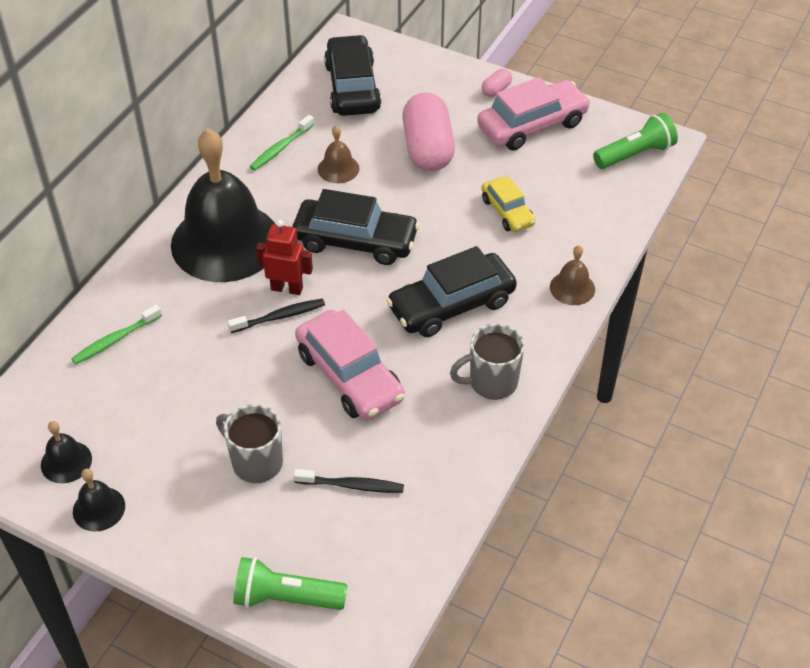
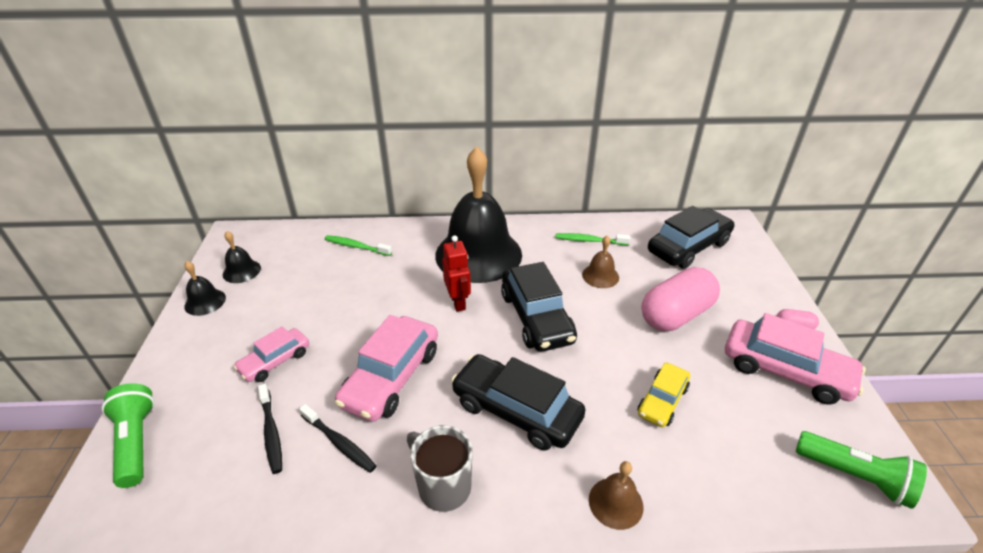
camera: 60 degrees right, 10 degrees down
grey mug [216,404,283,483] -> pink car [233,326,309,382]
black toothbrush [228,299,325,333] -> black toothbrush moved to [299,404,376,473]

